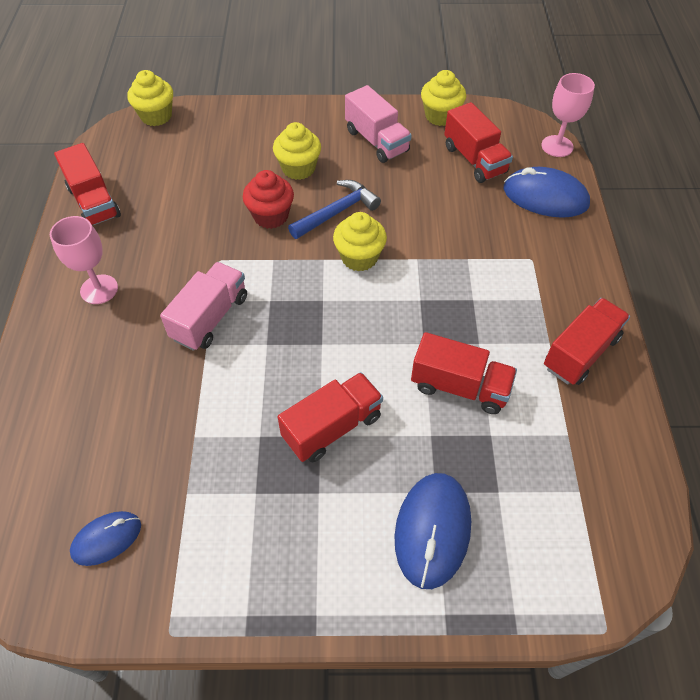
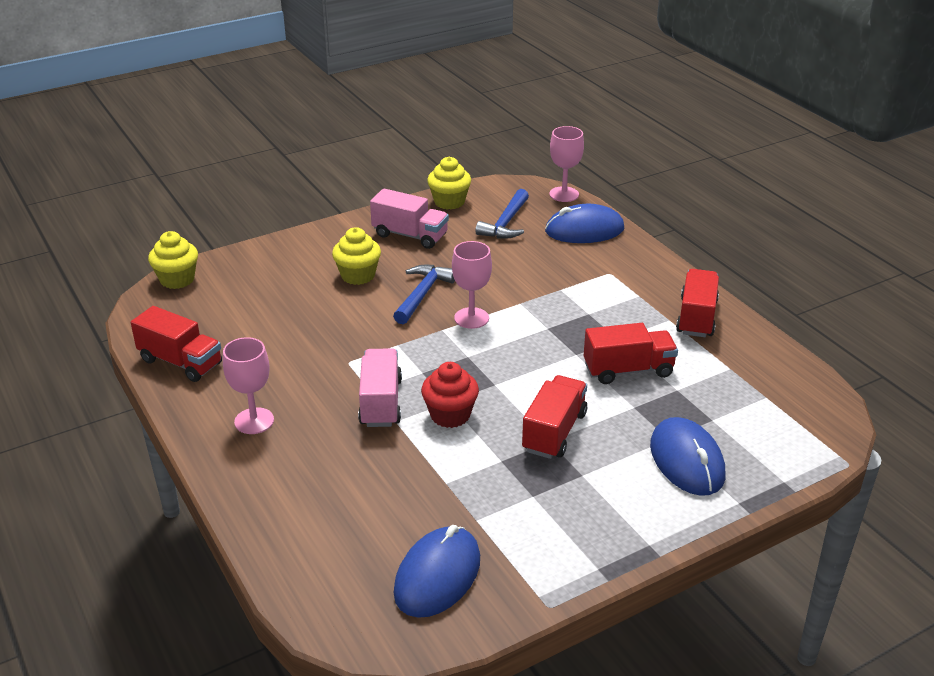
camera: 30 degrees left, 20 degrees down
blue mouse [70,511,141,566] -> blue mouse [394,525,480,618], size x1.66
red cupcake [243,170,294,229] -> red cupcake moved to [421,362,479,428]
yellow cupcake [333,212,387,271] -> pink goblet [452,241,492,329]
red truck [444,102,513,183] -> blue hammer [475,189,529,239]

